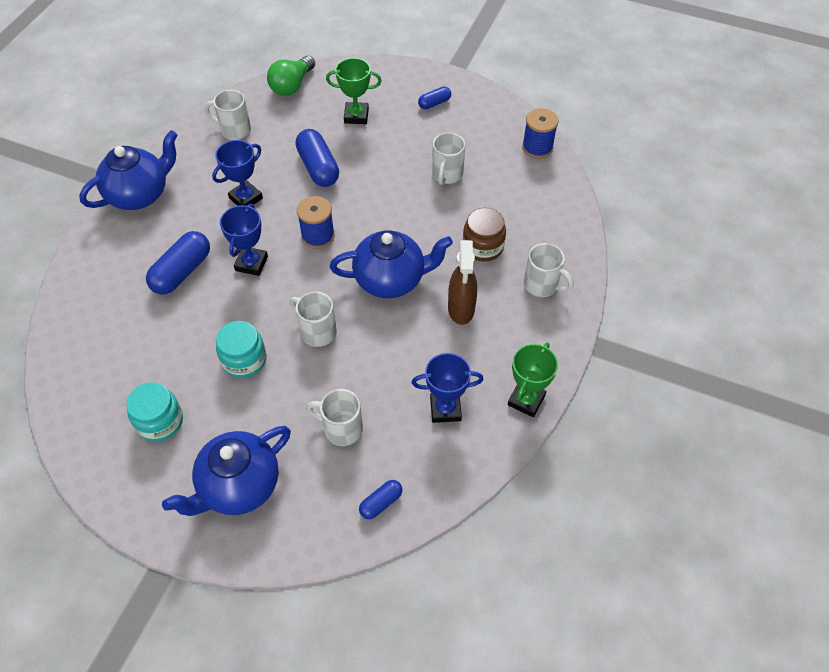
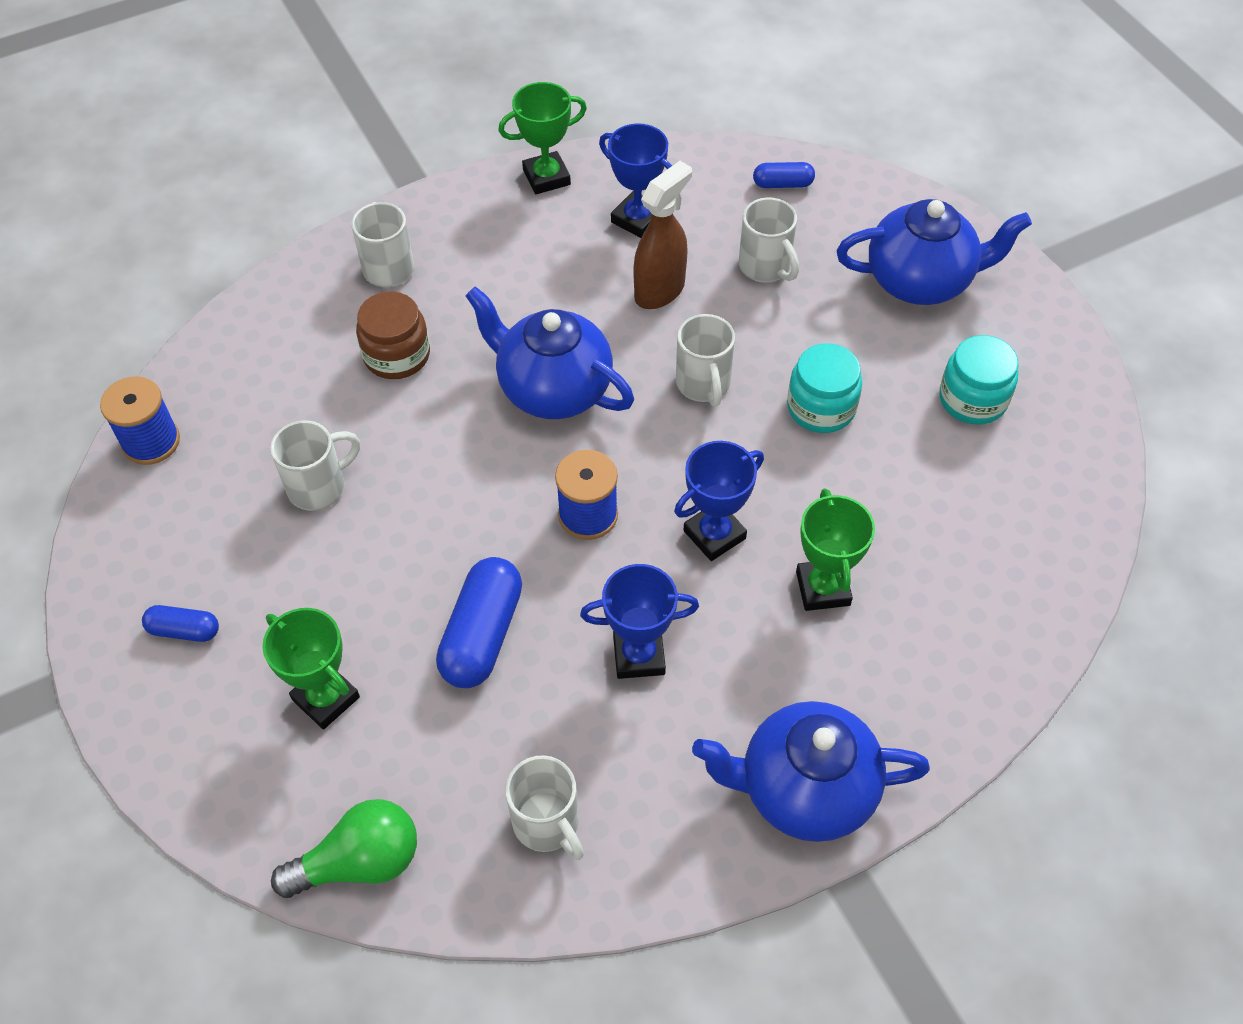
camera: 140 degrees left, 0 degrees up
blue capsule [146,231,210,294] -> green trophy [796,488,875,611]
brown spray bottle [448,240,477,325] -> brown spray bottle moved to [634,161,692,309]

